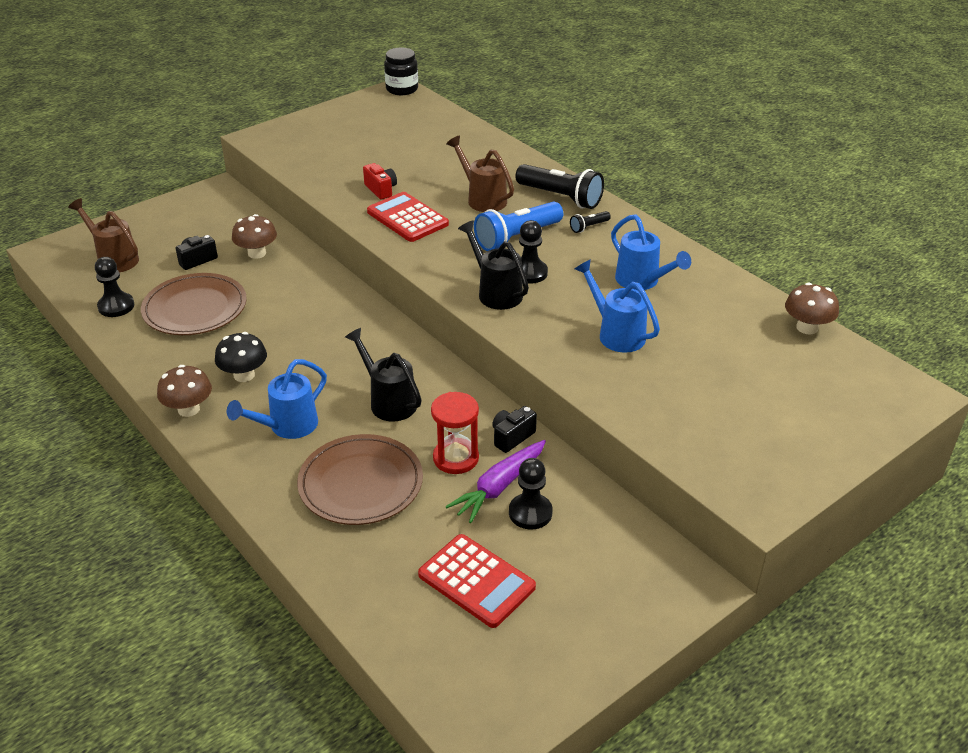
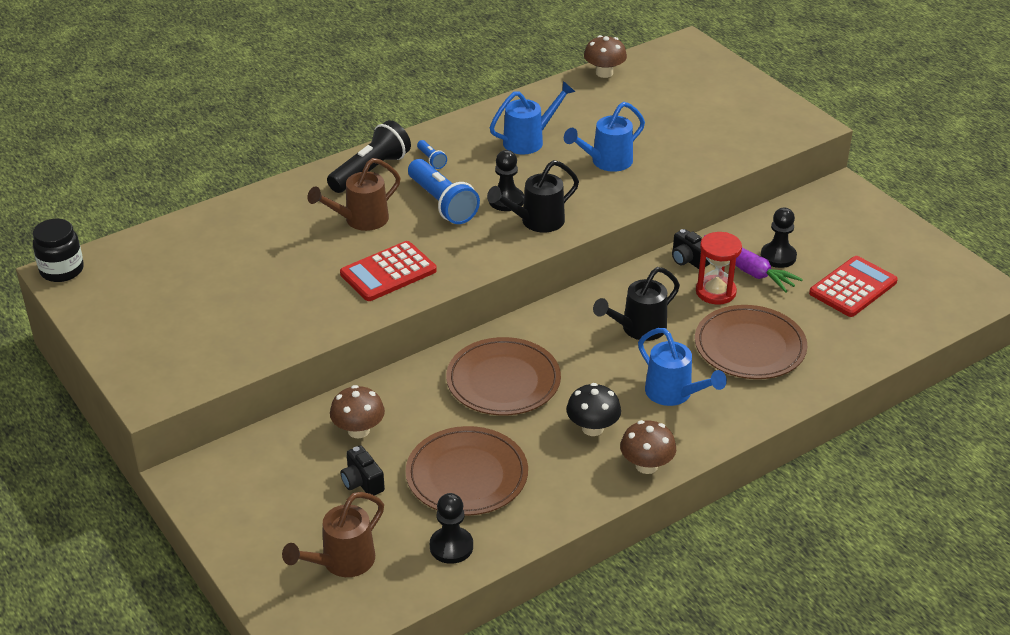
camera: 85 degrees left, 0 degrees up
red camera [363,163,397,200] -> none
black flashlight [570,211,611,233] -> blue flashlight [417,140,447,169]
none -> brown plate [446,337,561,415]

